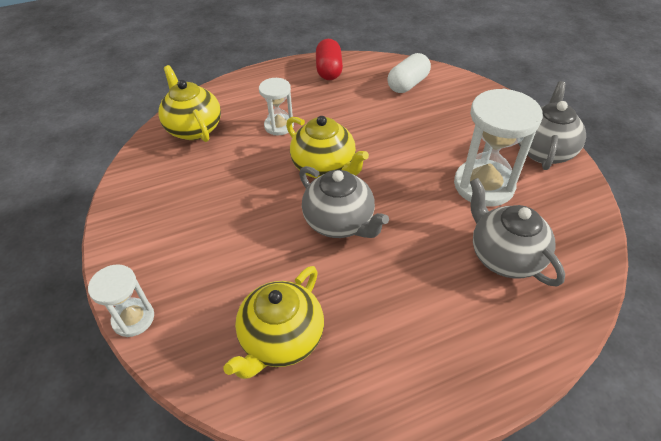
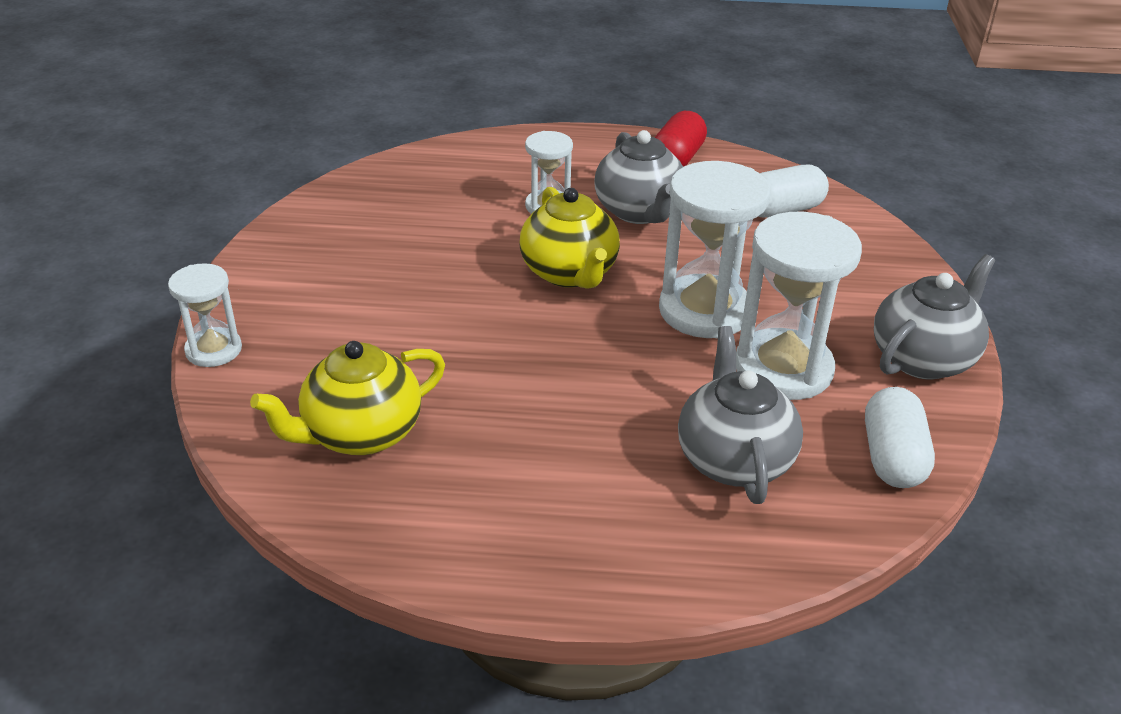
camera: 25 degrees right, 10 degrees down
yellow teapot [158,65,221,142] -> none
grey teapot [299,166,389,238] -> grey teapot moved to [594,130,683,224]
none -> white hourglass [659,161,771,338]
none -> white capsule [865,387,935,488]

